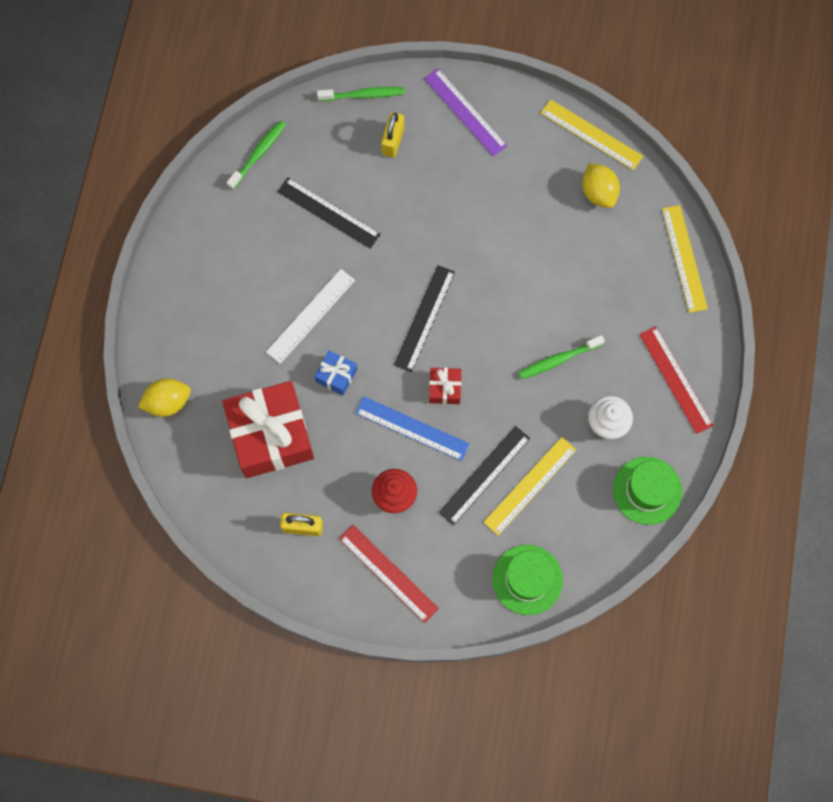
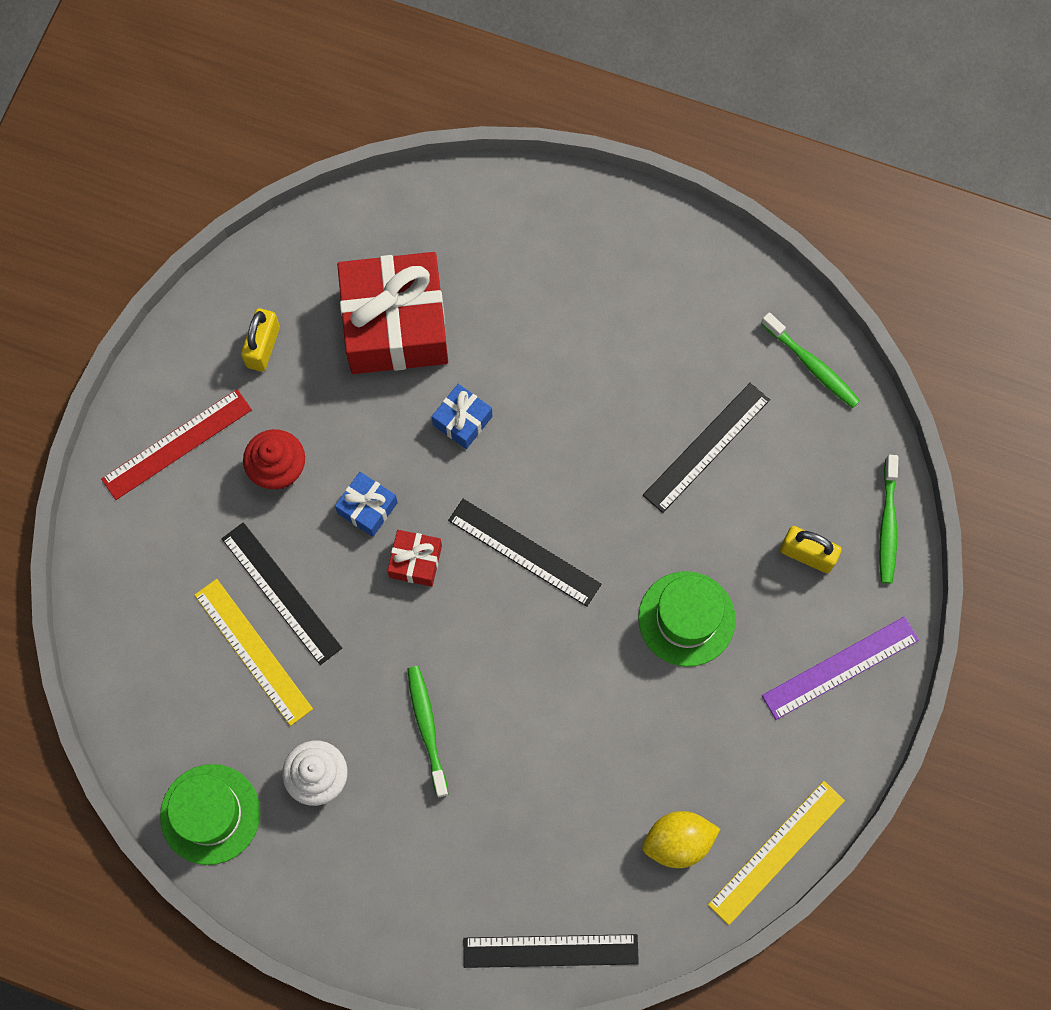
camera: 100 degrees right, 0 degrees up
yellow lemon [138,379,191,417] -> none
white ruler [266,269,355,364] -> none
blue ruler [355,396,470,461] -> blue gift [335,472,398,537]
green hat [492,545,563,615] -> green hat moved to [638,571,736,667]
red ruler [639,326,713,434] -> none
yellow ruler [662,205,708,313] -> black ruler [463,934,639,968]

